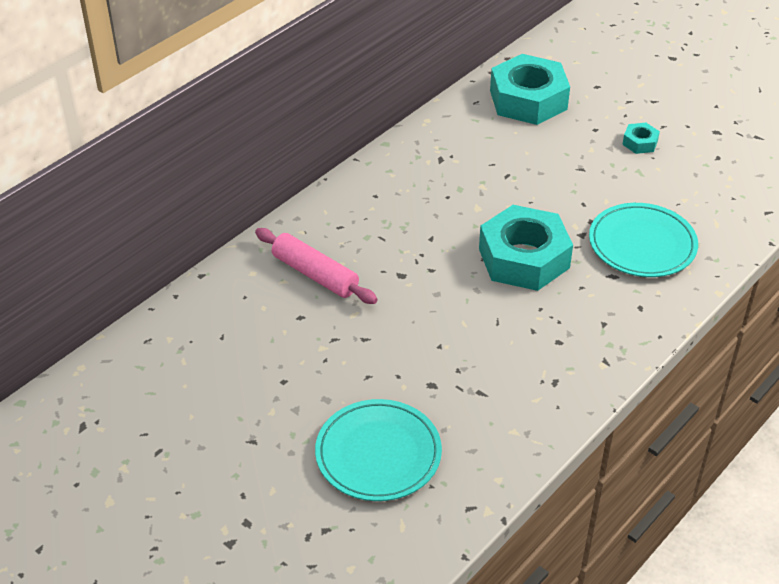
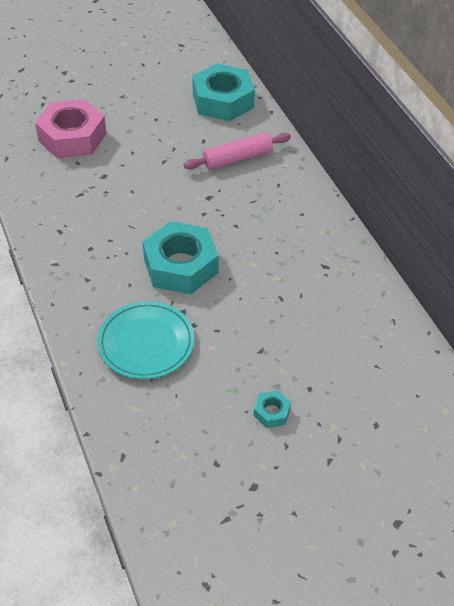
camera: 115 degrees right, 5 degrees up
turquoise plate [315,399,442,501] -> pink nut [35,99,106,158]
turquoise nut [490,54,570,125] -> turquoise nut moved to [192,63,255,121]

